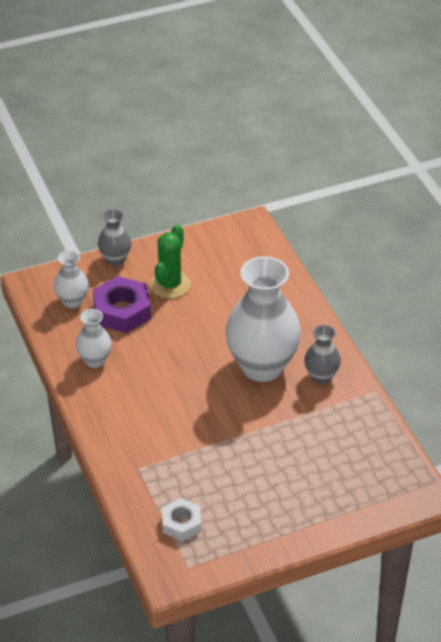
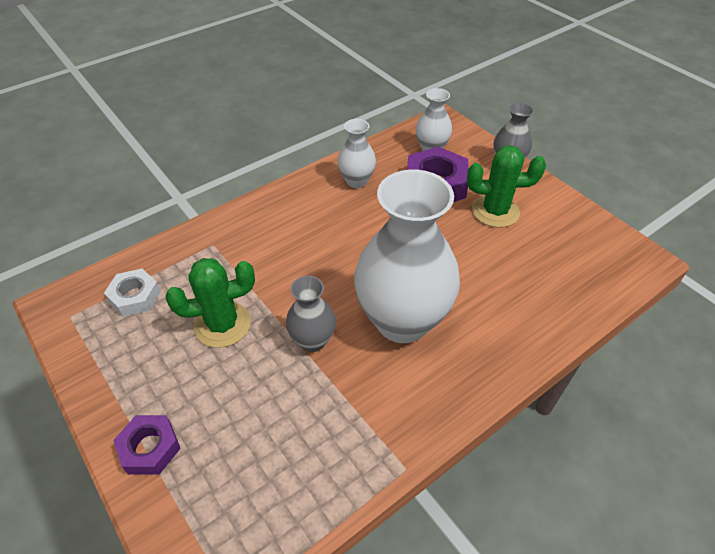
camera: 75 degrees right, 5 degrees up
grey vase [304,325,341,384] -> grey vase moved to [286,276,336,352]
none -> purple nut [113,415,181,475]
none -> green cactus [165,258,255,348]

